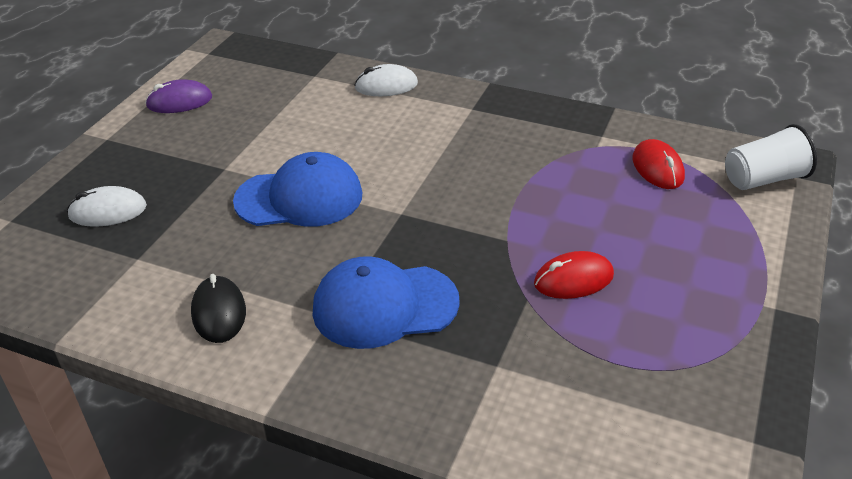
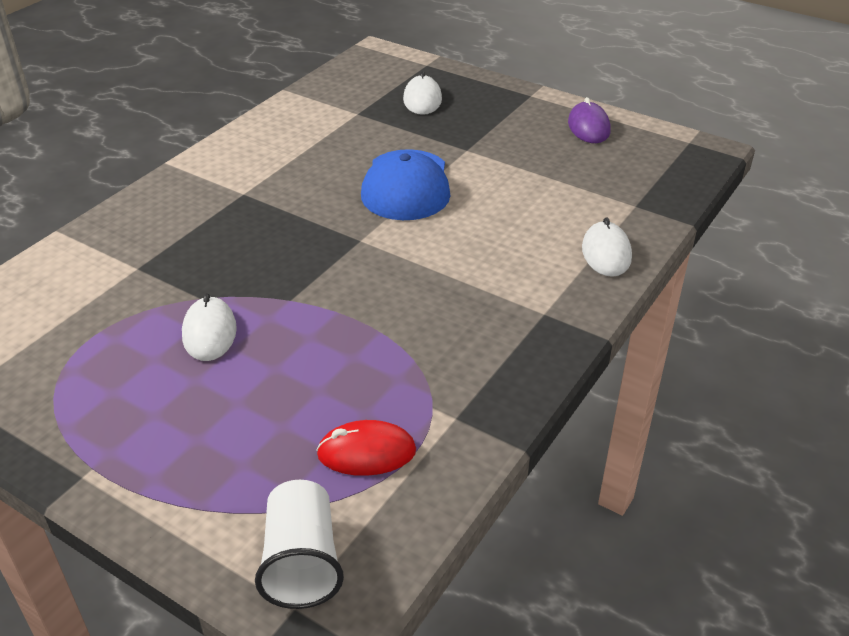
camera: 100 degrees right, 0 degrees up
black mouse [191,274,246,343] -> none
blue cap [312,256,460,349] -> none
red mouse [534,251,614,299] -> white mouse [182,293,237,361]

